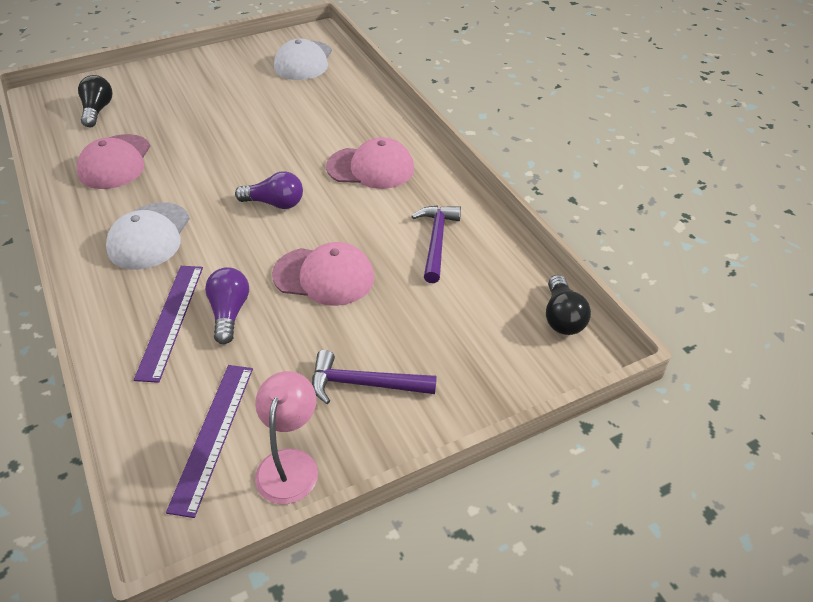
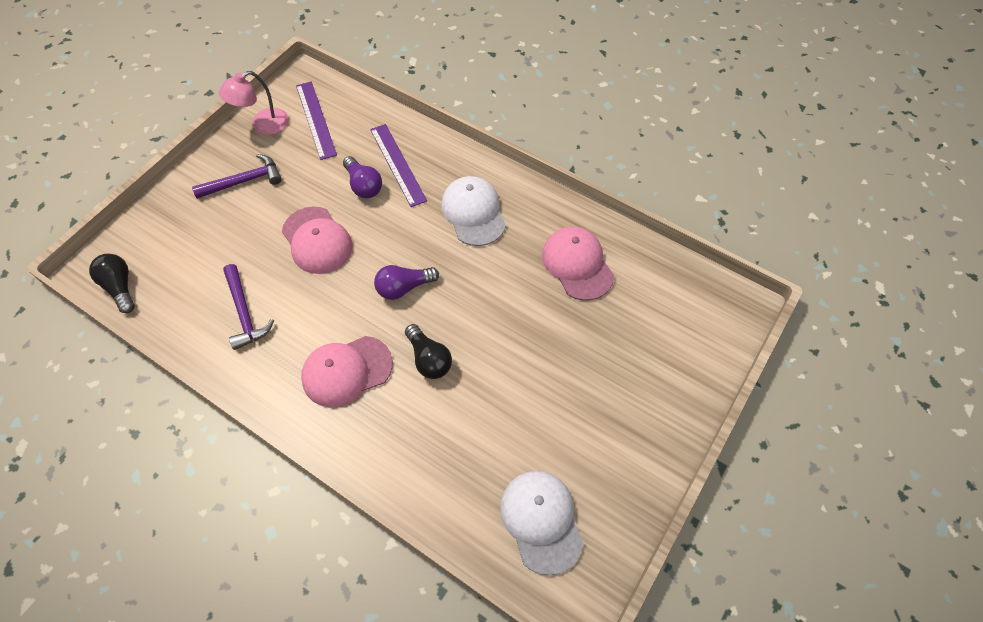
camera: 150 degrees right, 15 degrees up
black light bulb [78,75,113,127] -> black light bulb moved to [405,324,452,379]
pink lamp [255,371,318,504] -> pink lamp turned 75 degrees clockwise [219,71,289,135]
pink cap [272,242,374,306] -> pink cap turned 105 degrees counterclockwise [282,207,352,274]

